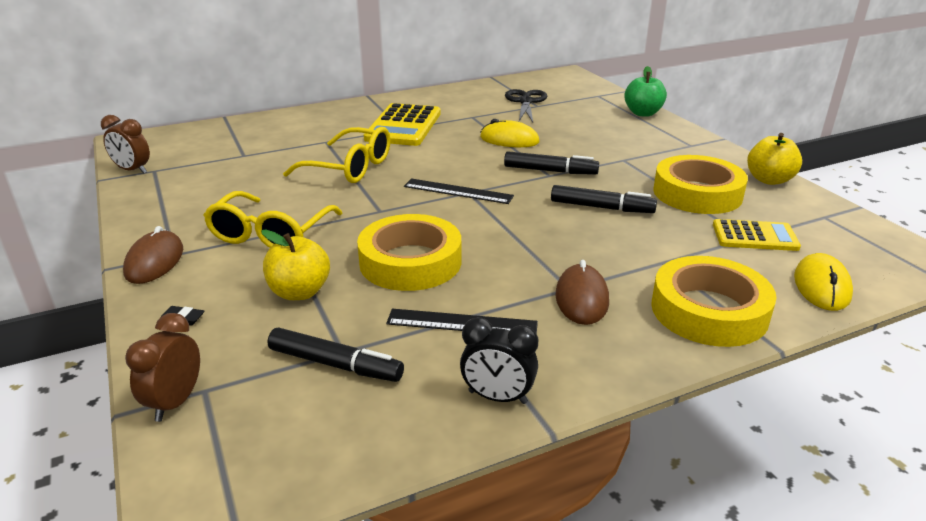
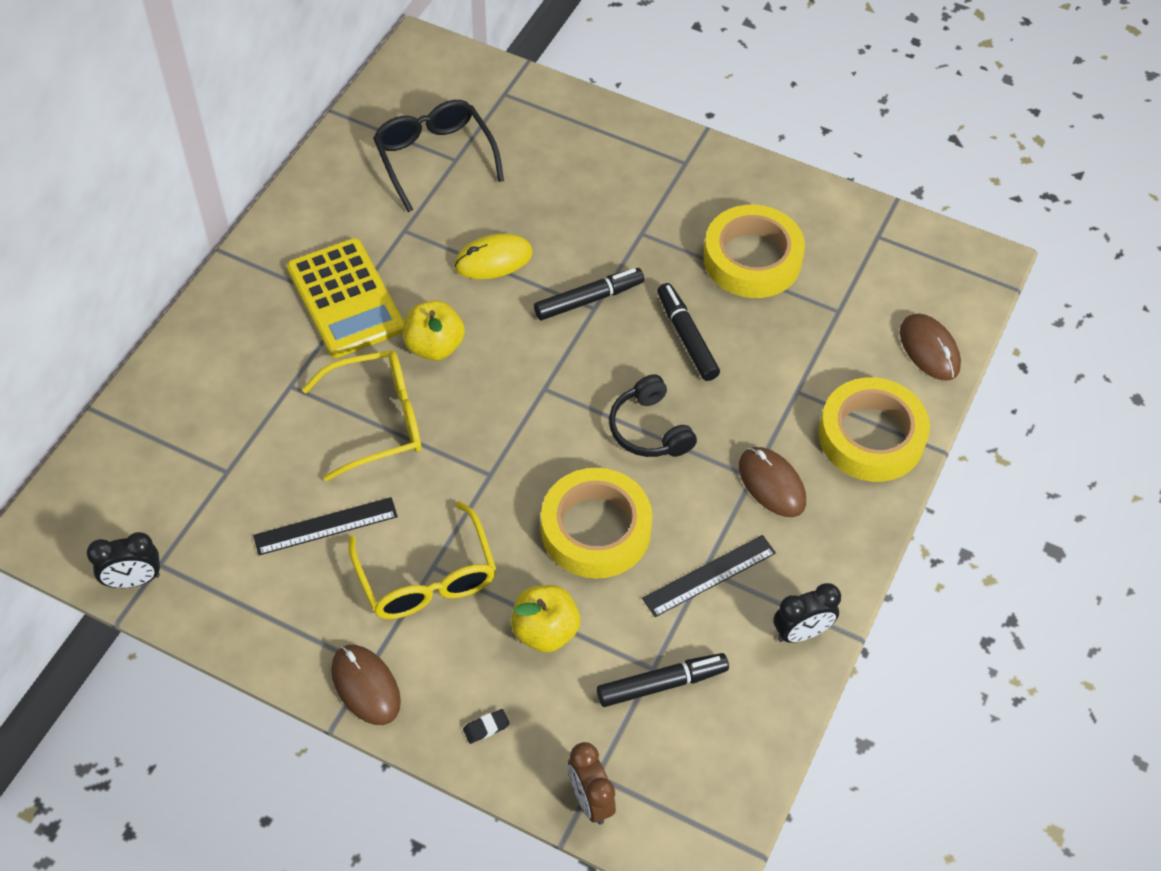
camera: 40 degrees left, 25 degrees up
brown clock [101,115,150,174] -> black clock [87,532,160,588]
black ruler [404,178,514,204] -> black ruler moved to [253,497,398,555]
black scissors [505,89,547,123] -> black glasses [373,100,504,212]
black marker [551,185,657,213] -> black marker turned 90 degrees counterclockwise [657,283,720,381]
green apple [624,66,667,117] -> none
yellow calculator [713,219,801,251] -> none
yellow apple [747,133,802,185] -> yellow apple moved to [403,301,465,361]
yellow mouse [794,253,853,311] -> brown mouse [900,313,961,381]
none -> black headphones [609,374,697,457]

